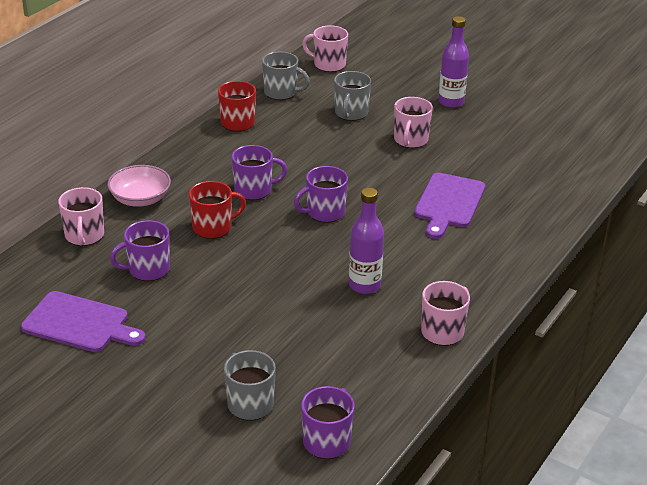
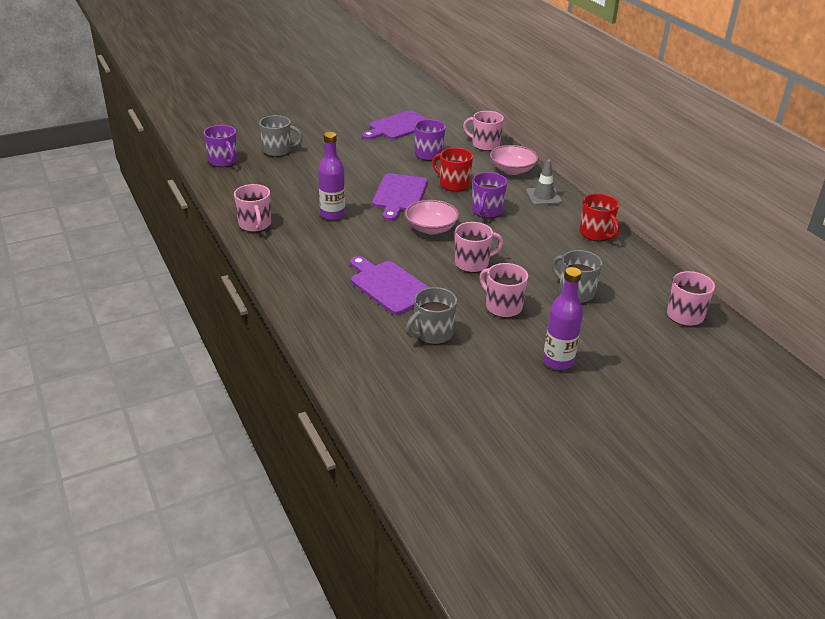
camera: 120 degrees right, 0 degrees up
red mug [189,181,246,239] -> red mug turned 120 degrees clockwise [432,148,473,192]
grey mug [262,52,310,100] -> grey mug moved to [406,287,457,345]
purple mug [294,166,348,223] -> pink bowl [405,200,459,235]
none -> purple cutting board [372,173,428,221]
none -> pink mug [455,222,503,273]
none -> grey traffic cone [526,159,562,205]

